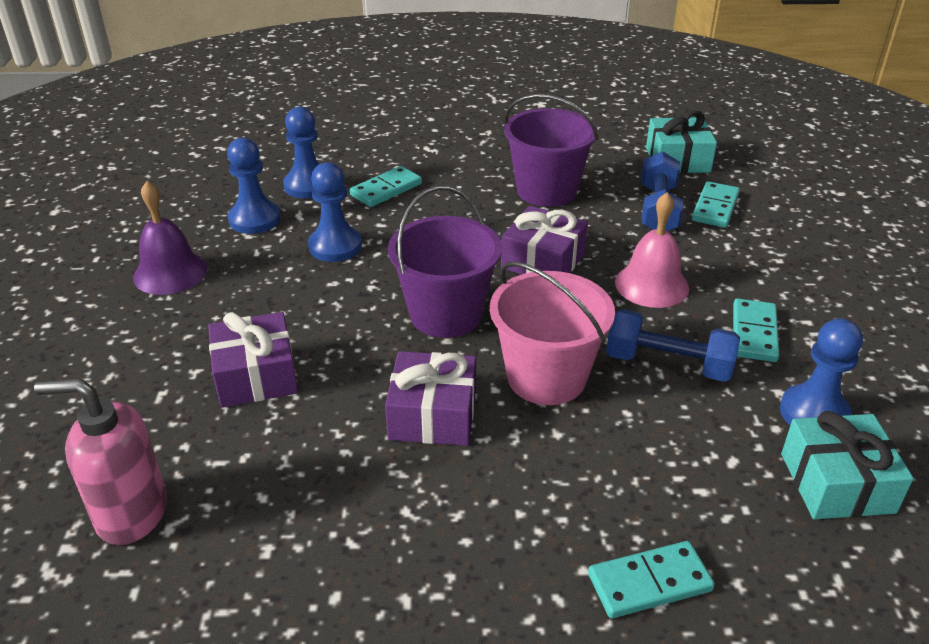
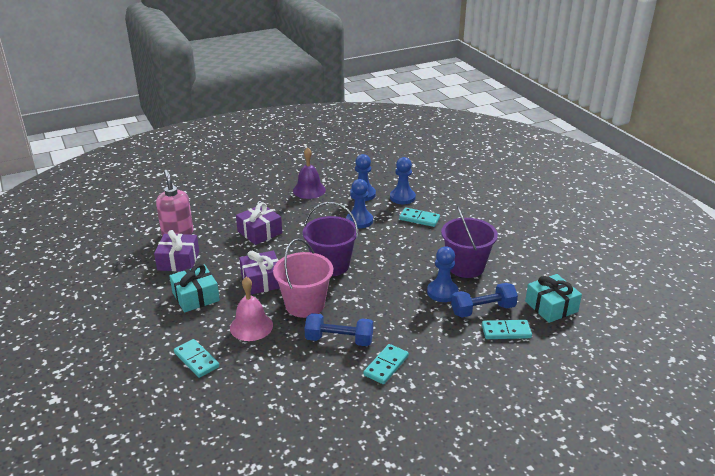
camera: 65 degrees right, 5 degrees down
purple gift [501,206,588,275] -> purple gift moved to [154,230,199,271]
blue dumbbell [606,309,740,382] -> blue dumbbell turned 75 degrees counterclockwise [304,313,373,346]
pink bell [615,192,689,308] -> pink bell moved to [230,277,273,341]
turquoise domino [733,298,779,362] -> turquoise domino turned 45 degrees counterclockwise [363,344,409,384]
blue pawn [780,318,863,425] -> blue pawn moved to [427,246,459,302]
turquoise gift [781,411,914,519] -> turquoise gift moved to [169,264,220,313]

